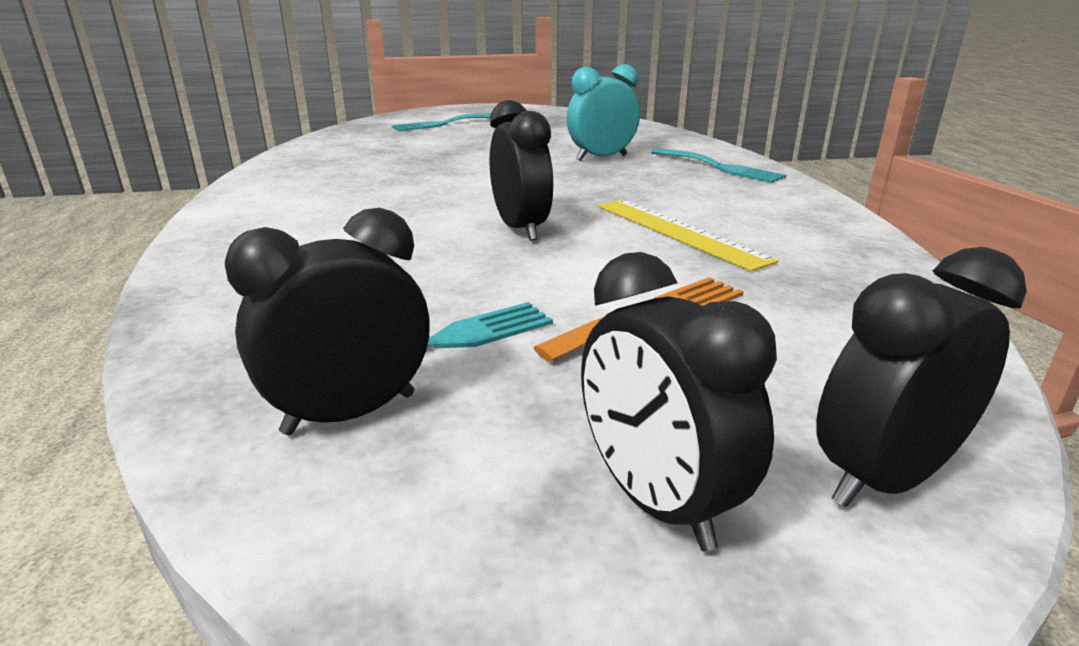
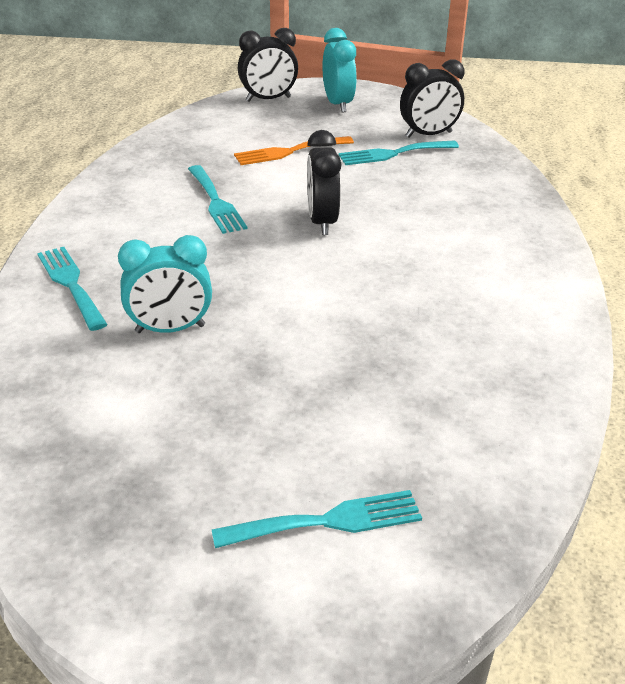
camera: 165 degrees left, 10 degrees up
black clock [581,252,777,551] -> turquoise clock [323,28,357,113]
yellow ruler [598,199,778,271] -> turquoise fork [188,165,248,234]

